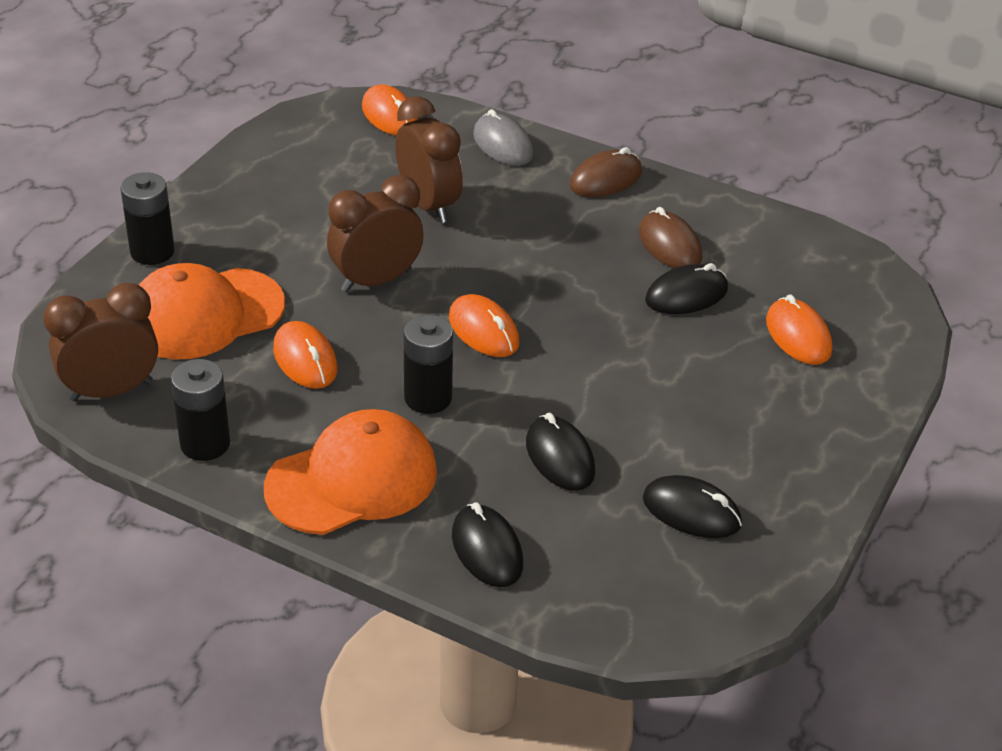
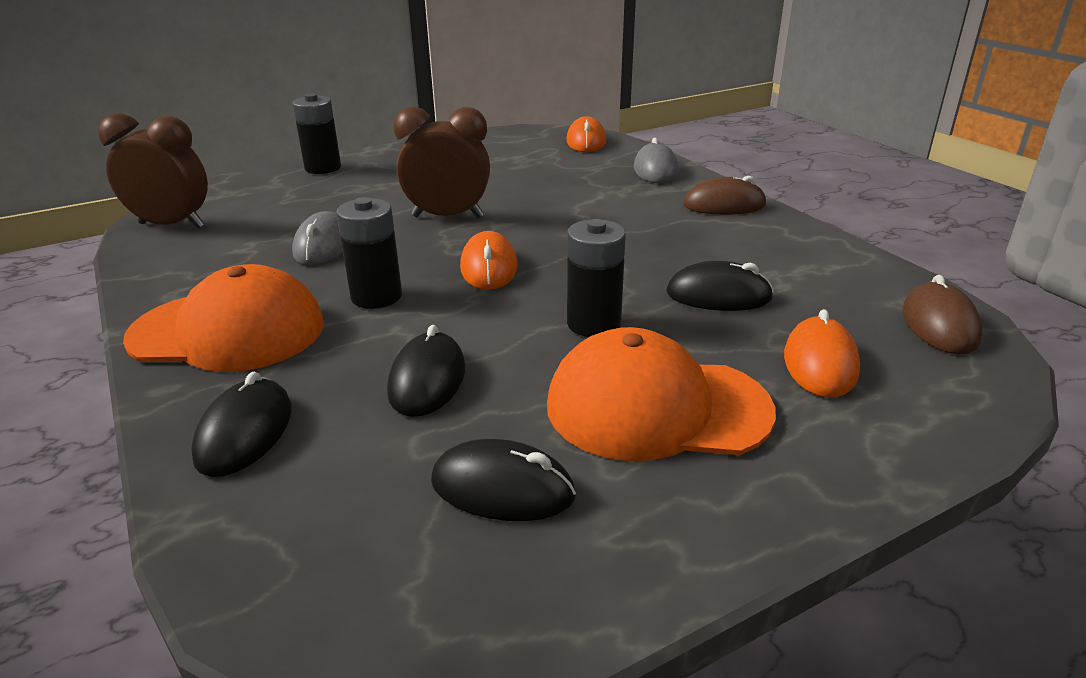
camera: 35 degrees right, 10 degrees down
orange cap [139,263,285,360] -> orange cap moved to [547,327,776,461]
black battery [171,359,230,461] -> black battery moved to [567,219,626,337]
orange mouse [273,321,337,389] -> grey mouse [292,211,343,265]
brown clock [395,96,463,223] -> none
brown mouse [639,207,702,268] -> brown mouse moved to [902,275,983,354]
black mouse [643,475,742,538] -> black mouse turned 45 degrees counterclockwise [431,439,576,521]

